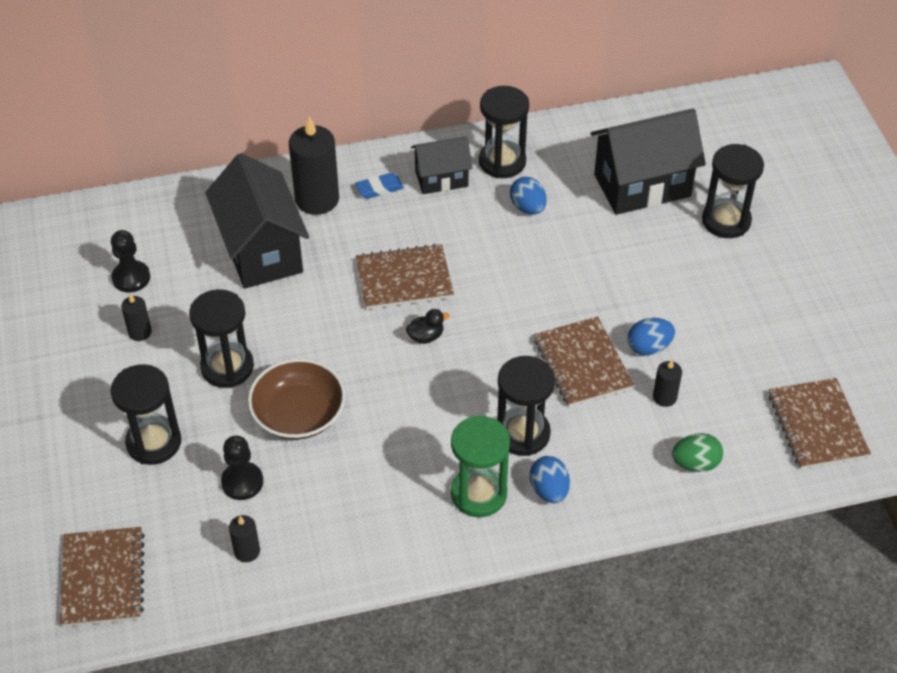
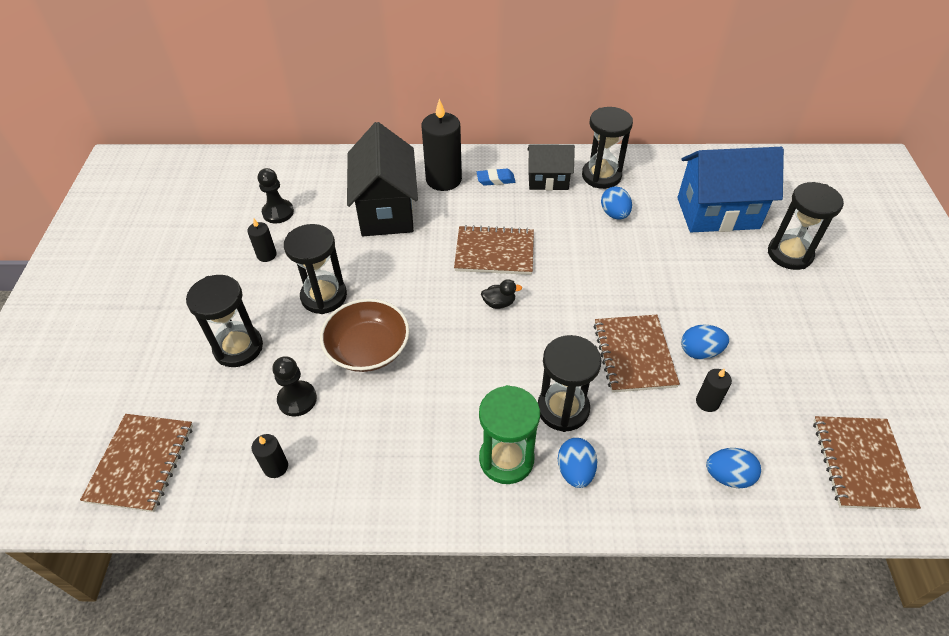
camera: 15 degrees right, 0 degrees up
black house [591,108,706,215] -> blue house [677,147,784,232]
green egg [672,433,723,472] -> blue egg [706,448,761,489]

